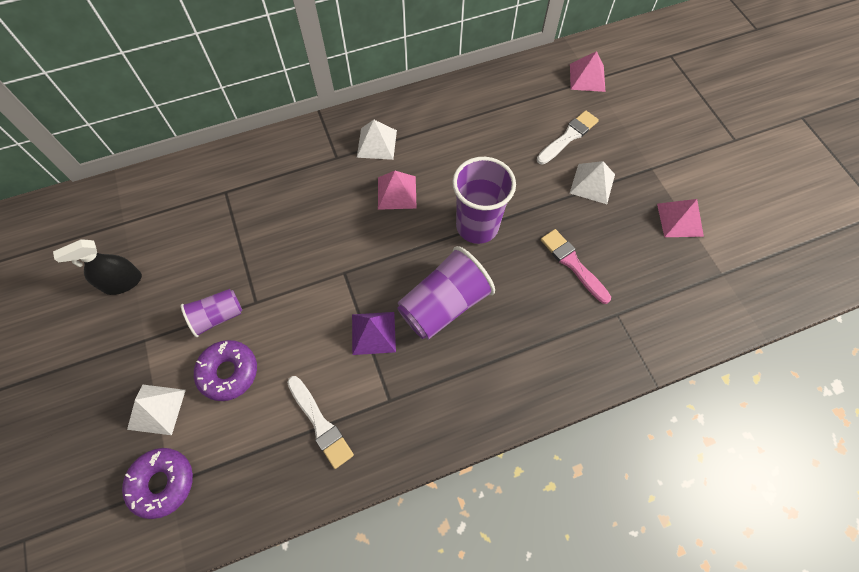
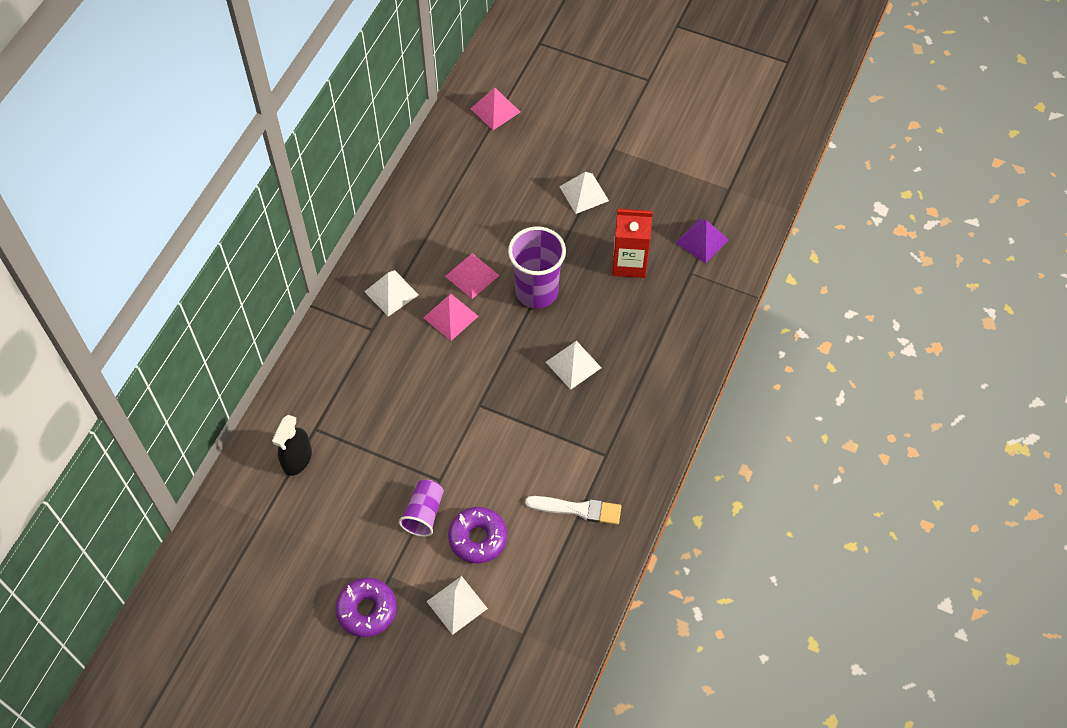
camera: 45 degrees left, 5 degrees down
black spray bottle [53,239,142,295] -> black spray bottle moved to [272,415,312,476]
purple donut [122,448,193,519] -> purple donut moved to [336,578,397,637]
purple pyramid [352,312,396,355] -> purple pyramid moved to [676,219,729,264]
purple cup [397,246,495,340] -> white pyramid [546,341,601,390]
white brush [537,110,599,164] -> none
pink brush [541,229,611,304] -> red carton [612,209,653,278]
pink pyramid [657,199,704,237] -> pink pyramid moved to [445,253,500,299]

